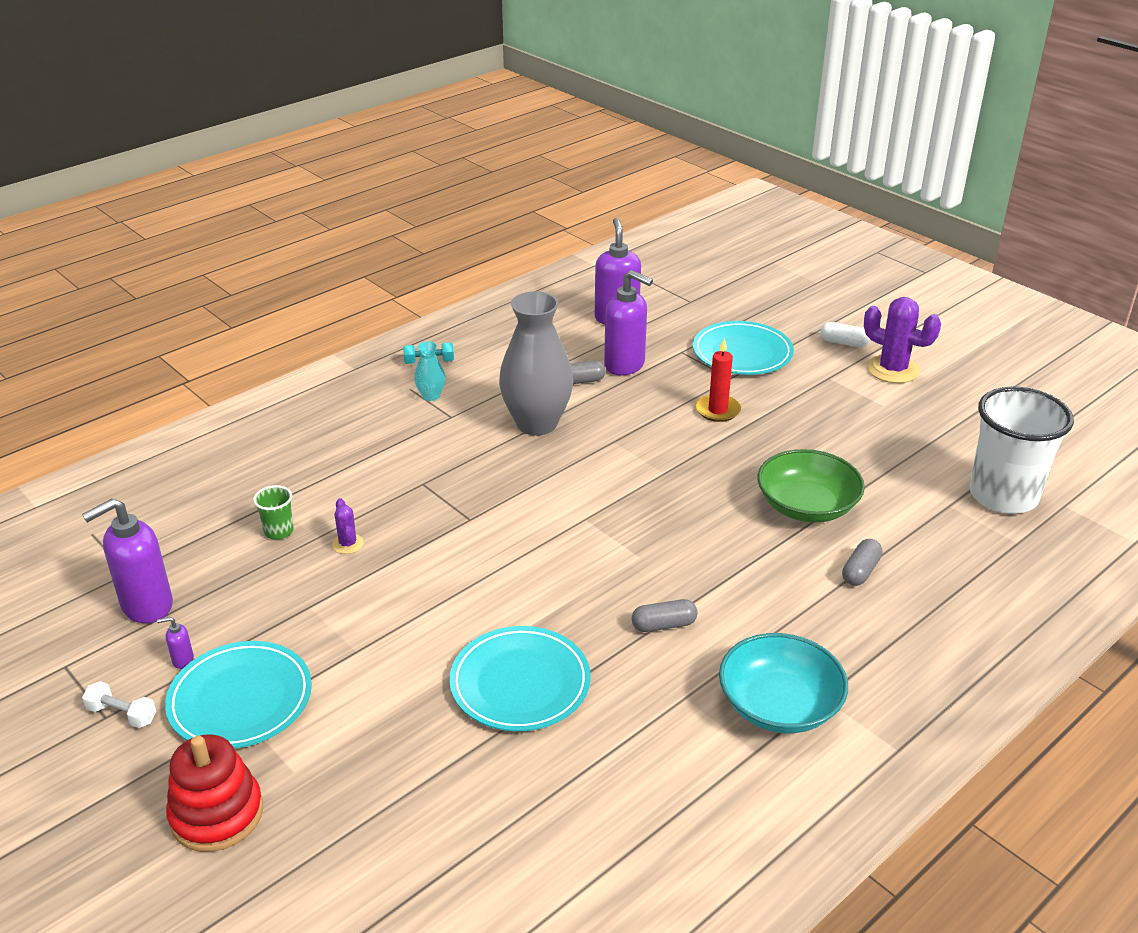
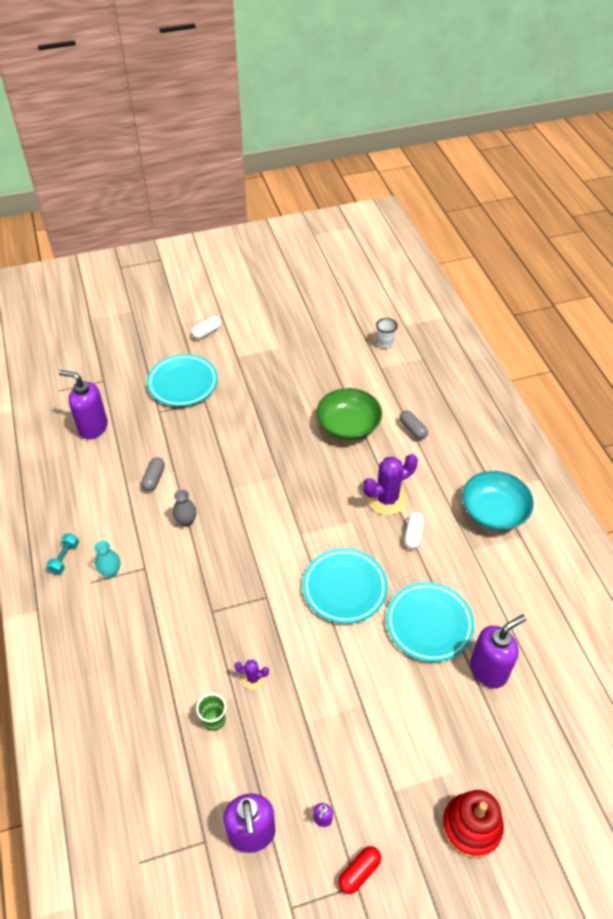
camera: 65 degrees left, 15 degrees up
white dumbbell [82,681,156,728] -> red capsule [339,846,381,894]
turquoise plate [165,641,312,749] -> turquoise plate moved to [302,548,388,624]
grey vase [499,291,573,435] -> grey vase [173,489,197,527], size x0.44
purple soap dispenser [604,270,653,375] -> purple soap dispenser moved to [470,615,526,688]
grey capsule [632,599,698,632] -> white capsule [404,512,424,549]
red candle [696,338,741,422] -> none
purple cactus [864,297,941,383] -> purple cactus moved to [363,454,418,515]
white cup [970,387,1074,514] -> white cup [376,318,398,348], size x0.42

